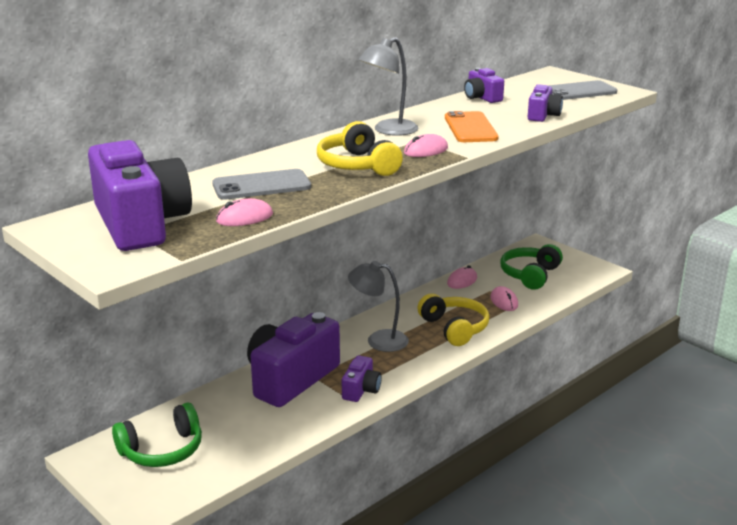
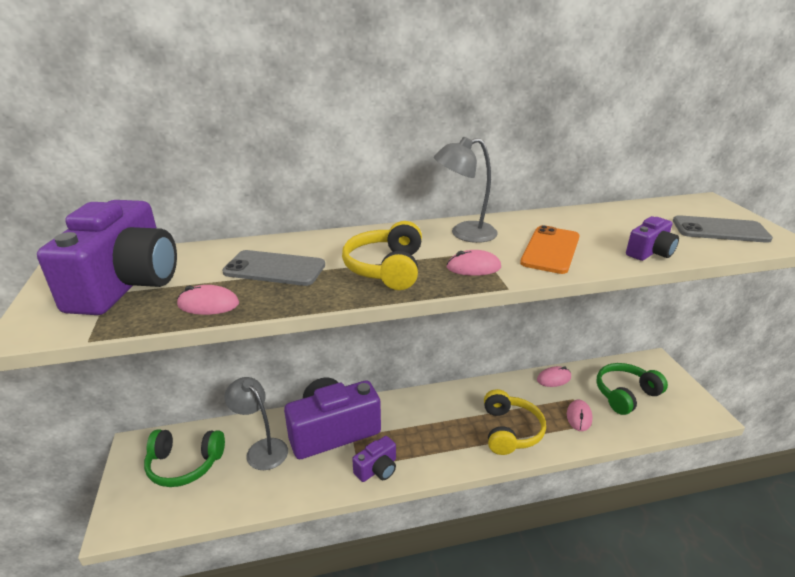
camera: 30 degrees right, 5 degrees up
grey lamp [348,261,409,352] -> grey lamp moved to [224,377,288,470]
purple camera [464,68,504,103] -> none

